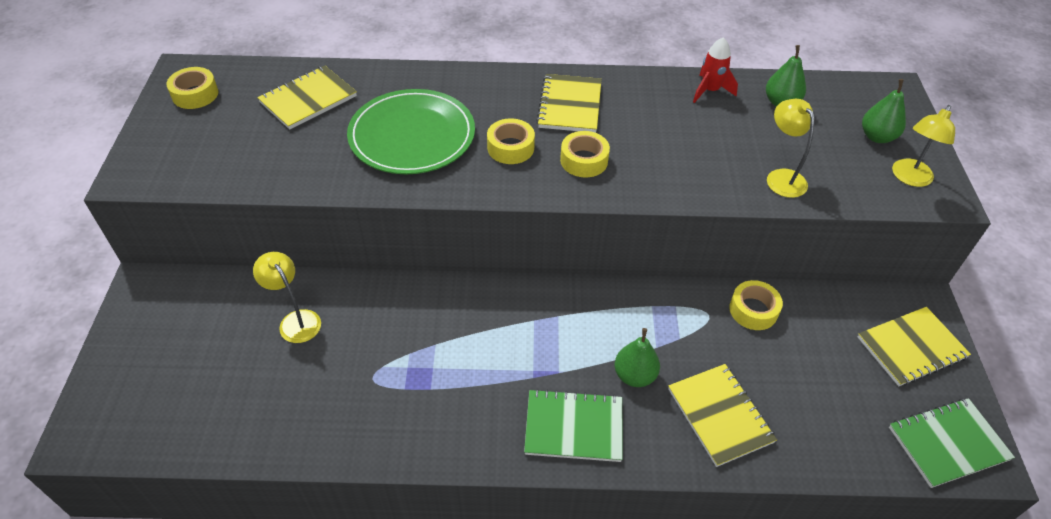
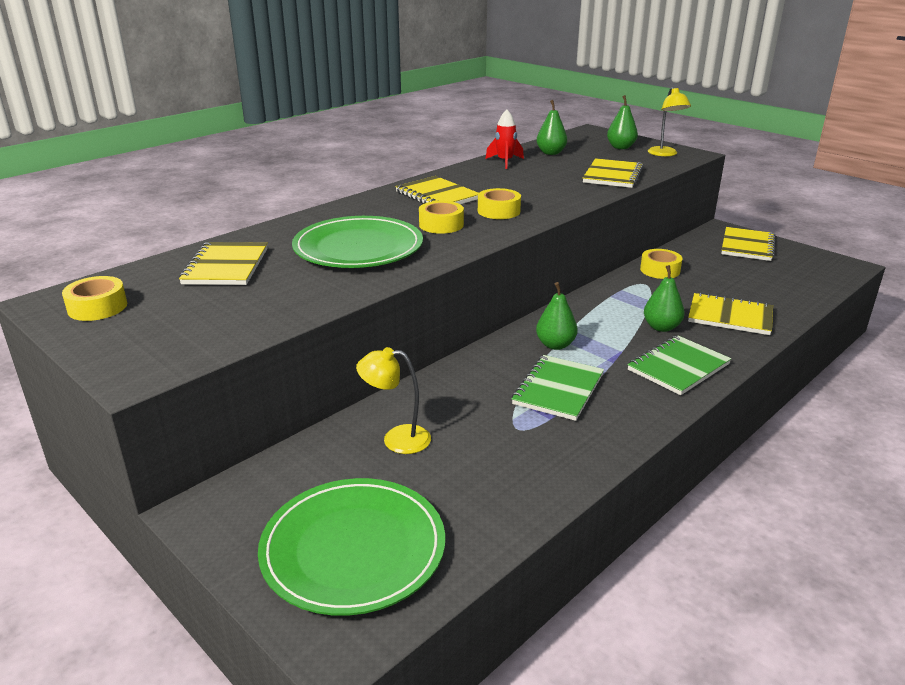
camera: 45 degrees left, 20 degrees down
yellow lamp [767,99,814,198] -> yellow notebook [583,158,644,188]
green notebook [889,398,1015,488] -> green notebook moved to [512,355,604,421]
none -> green plate [258,478,445,616]
none -> green pear [536,282,578,350]

